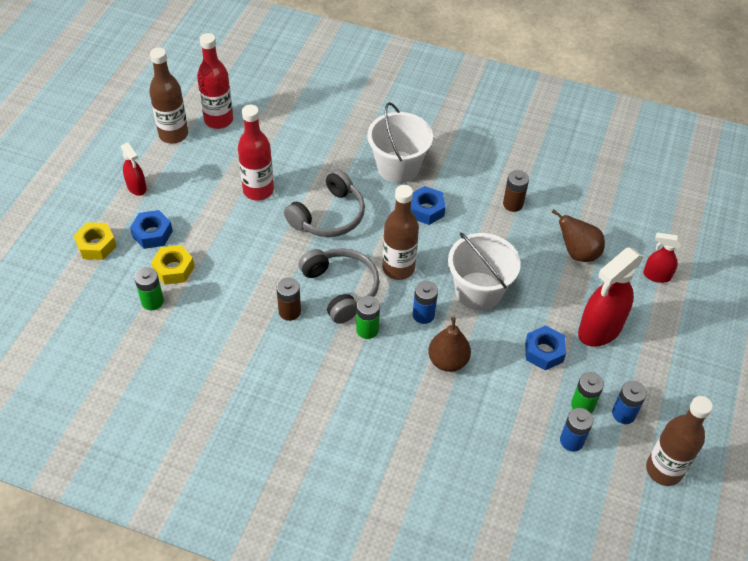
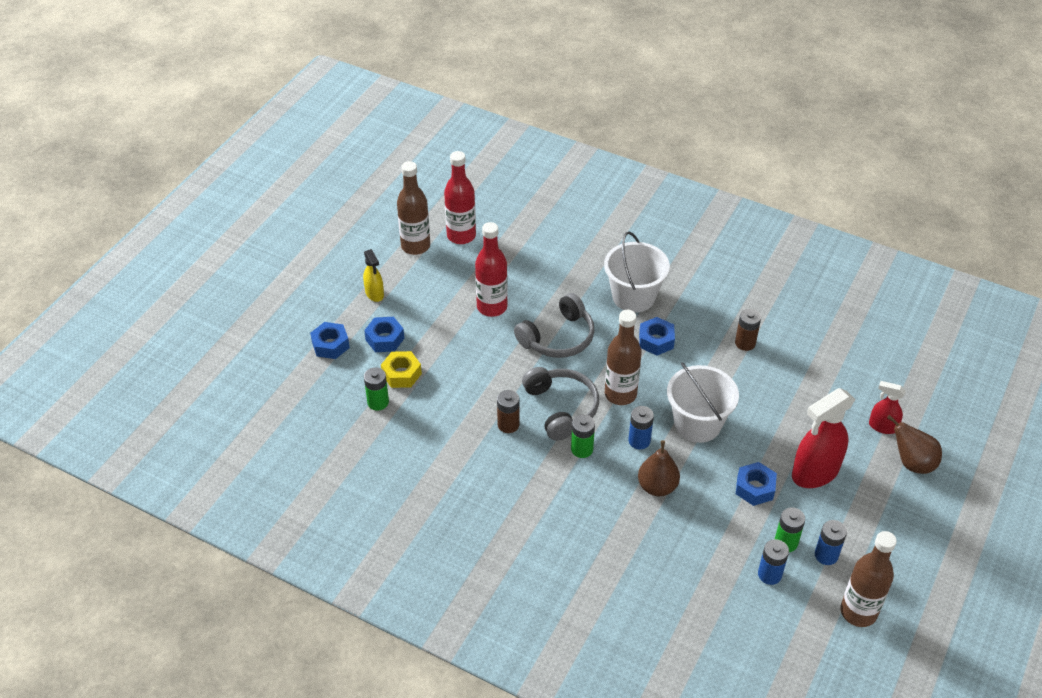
camera: 10 degrees right, 5 degrees down
yellow nut [73,222,117,260] -> blue nut [310,322,350,359]
red spray bottle [121,142,147,196] -> yellow spray bottle [363,249,384,302]
brown pear [551,209,605,262] -> brown pear moved to [887,415,942,474]

